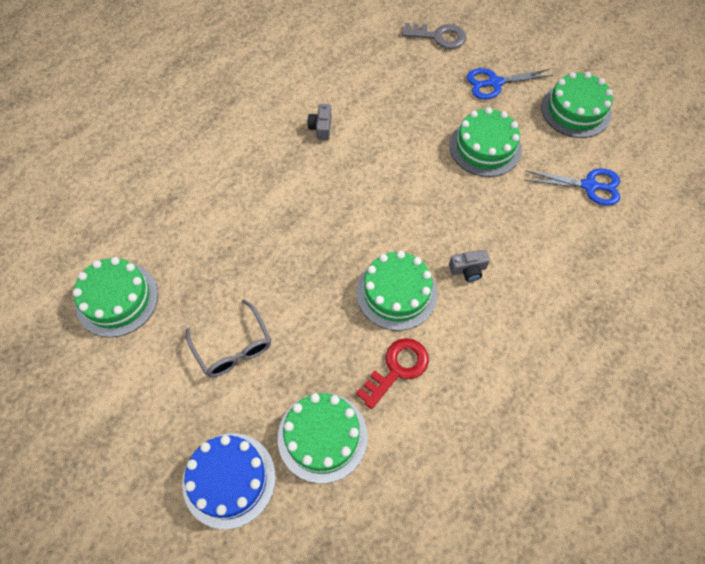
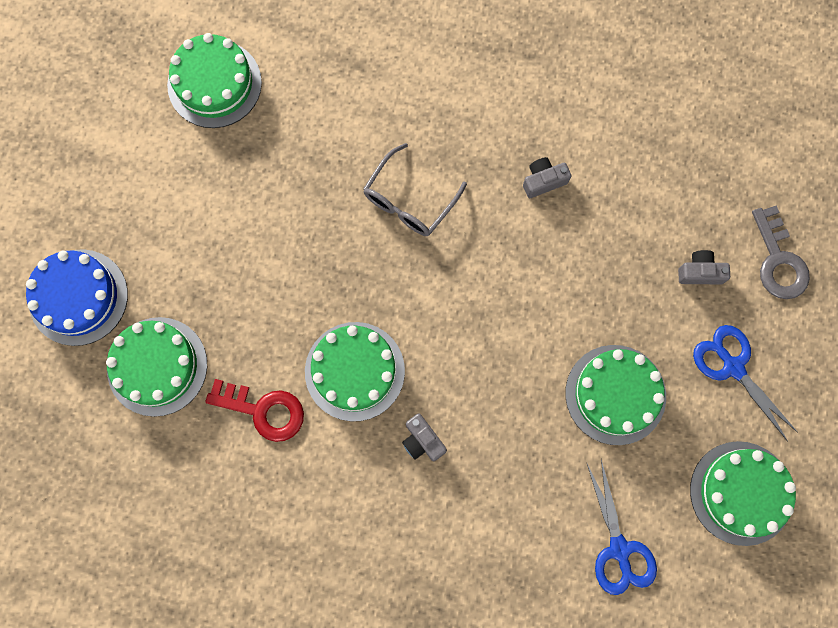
camera: 65 degrees right, 15 degrees up
grey glasses [186,299,271,377] -> grey glasses moved to [363,143,467,236]
none -> grey camera [678,250,730,284]

